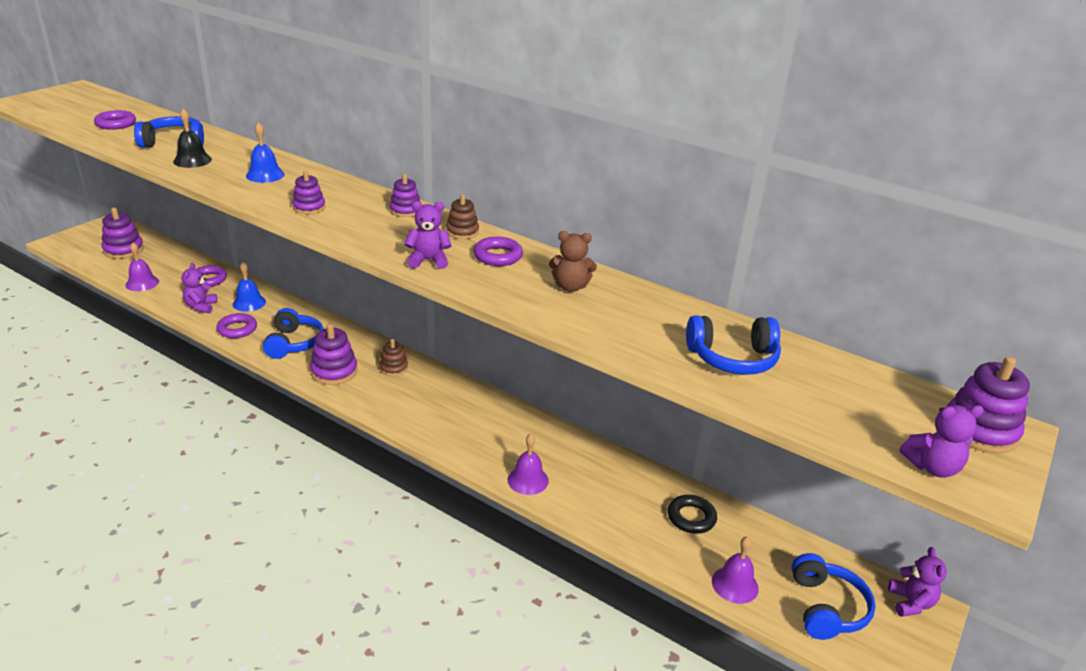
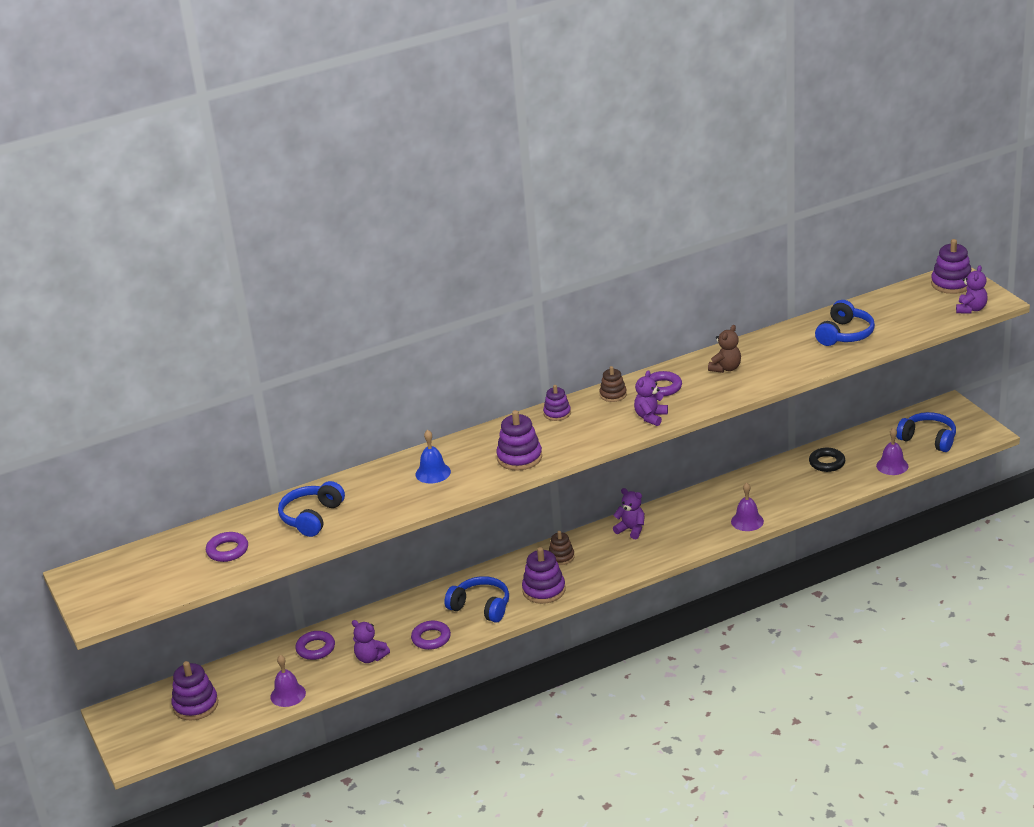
camera: 55 degrees left, 0 degrees up
black bell [173,109,212,168] -> none
blue bell [233,262,266,312] -> none
purple stacking toy [292,171,326,214] -> purple stacking toy [496,410,542,471], size x1.61
purple teddy bear [888,547,947,617] -> purple teddy bear moved to [613,488,644,539]

